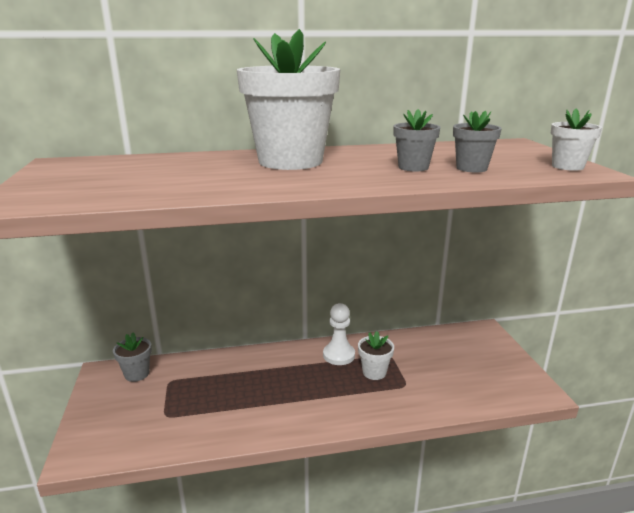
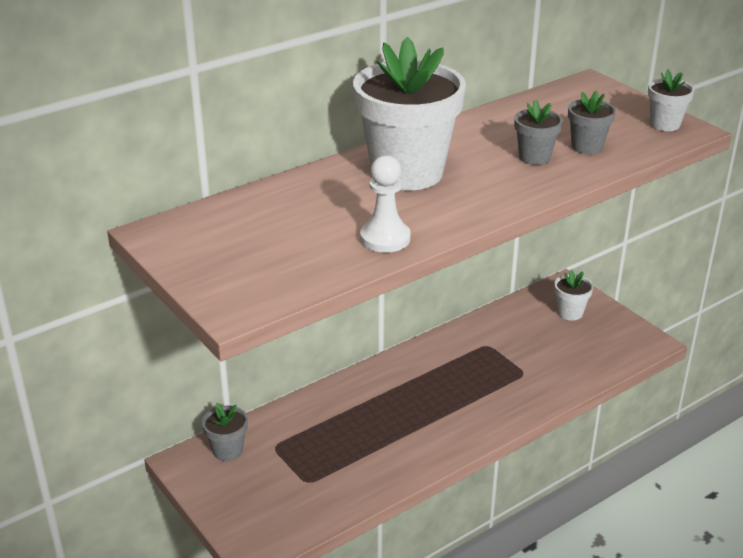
camera: 25 degrees left, 10 degrees up
white pawn [323,303,355,365] -> white pawn moved to [360,155,411,253]
white flower pot [358,331,394,380] -> white flower pot moved to [554,270,593,321]

